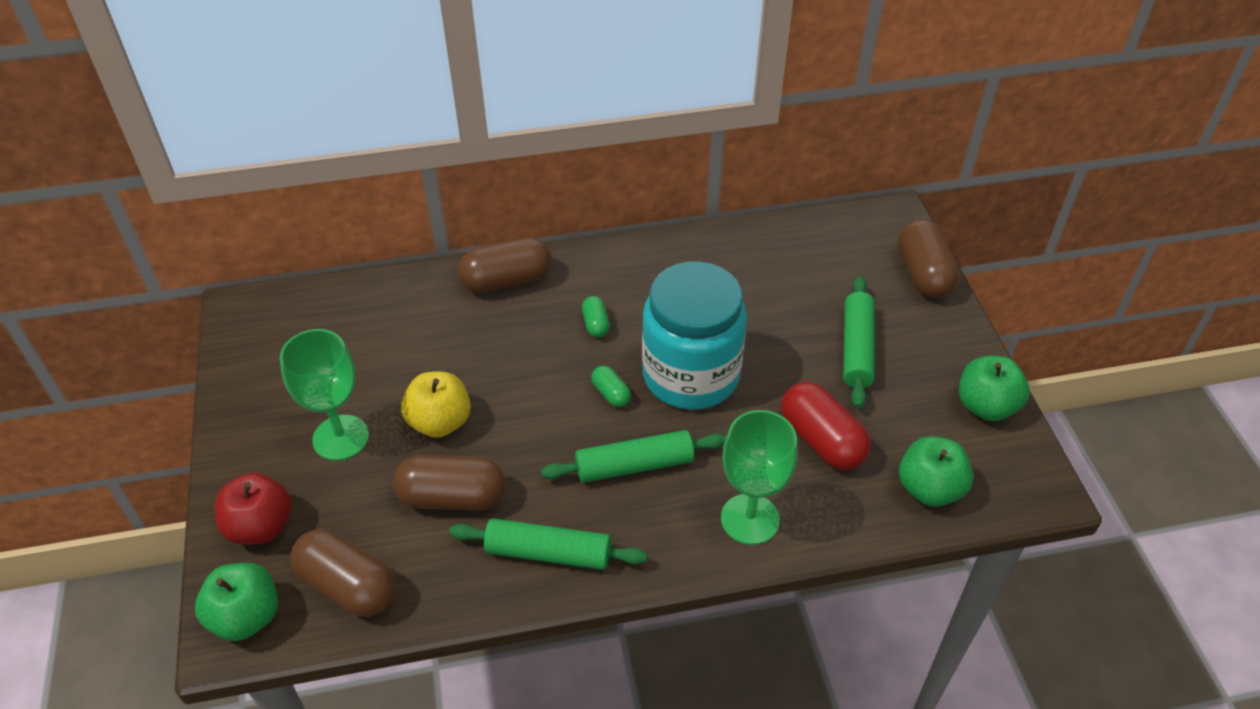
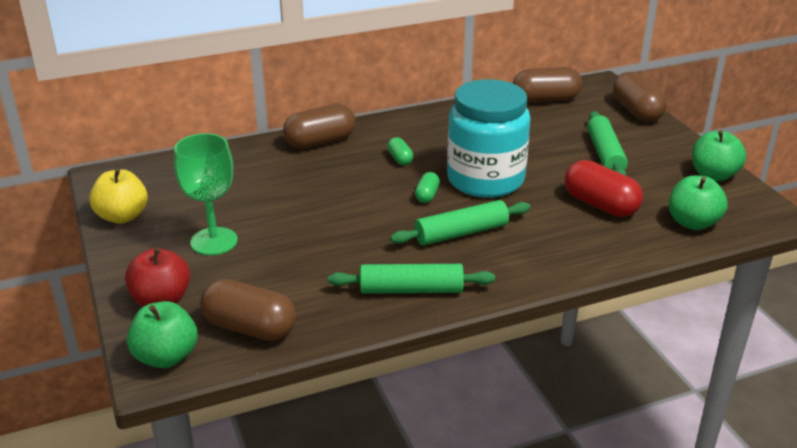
camera: 10 degrees left, 15 degrees down
brown capsule [393,455,506,511] -> brown capsule moved to [513,67,582,103]
yellow apple [401,371,471,438] -> yellow apple moved to [89,169,148,224]
green capsule [591,366,631,407] -> green capsule turned 60 degrees clockwise [415,172,440,203]
green goblet [721,410,798,545] -> none

